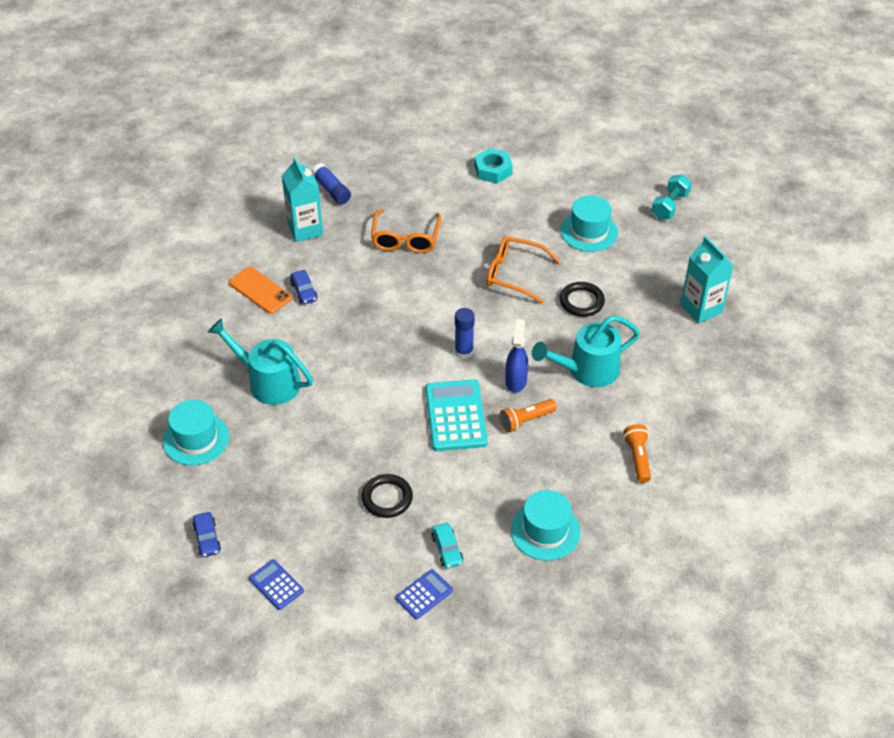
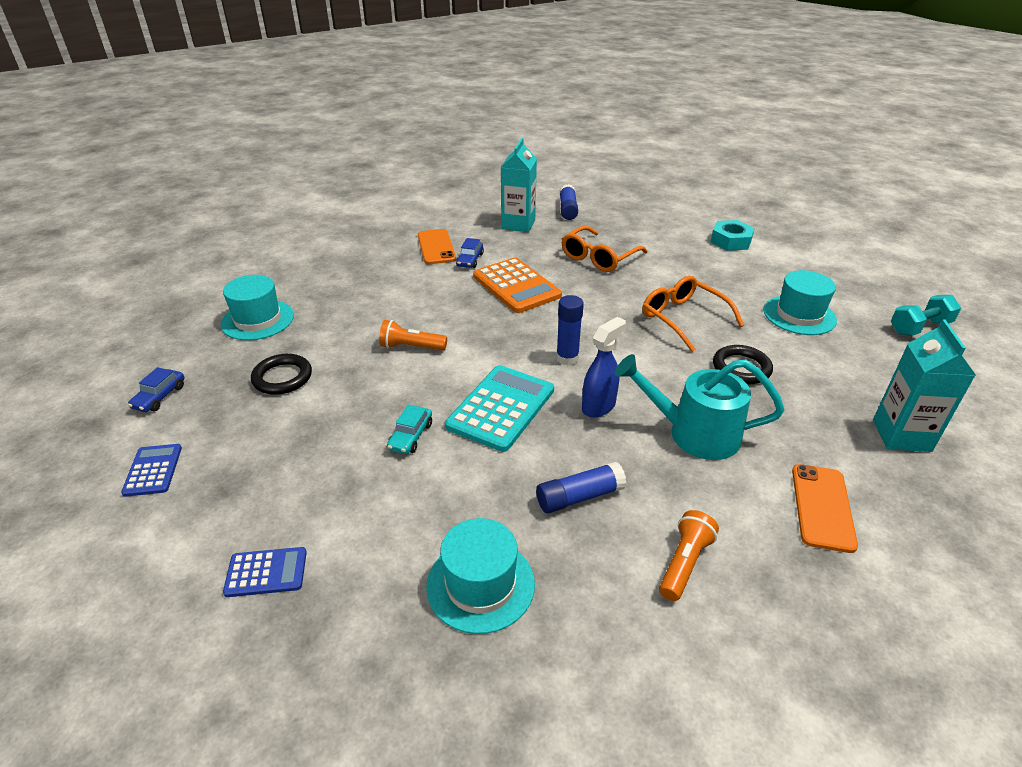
camera: 35 degrees right, 10 degrees down
turquoise watering can [208,318,313,405] -> none
black ring [361,474,413,518] -> black ring moved to [251,354,312,395]
turquoise car [431,523,463,569] -> turquoise car moved to [387,405,432,454]
orange flashlight [500,399,557,432] -> orange flashlight moved to [379,320,447,351]
none -> orange calculator [473,257,562,313]
none -> blue glue stick [536,462,626,513]
none -> orange phone [792,464,858,553]

